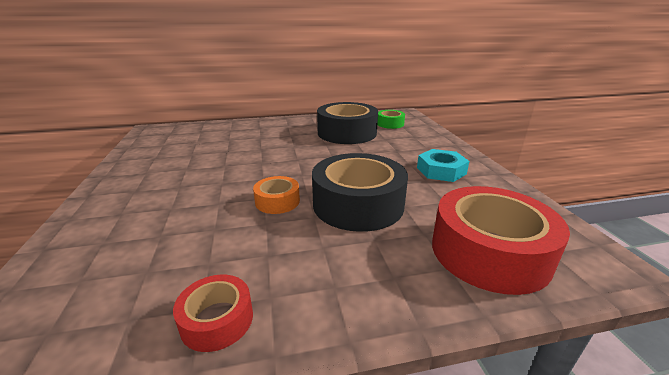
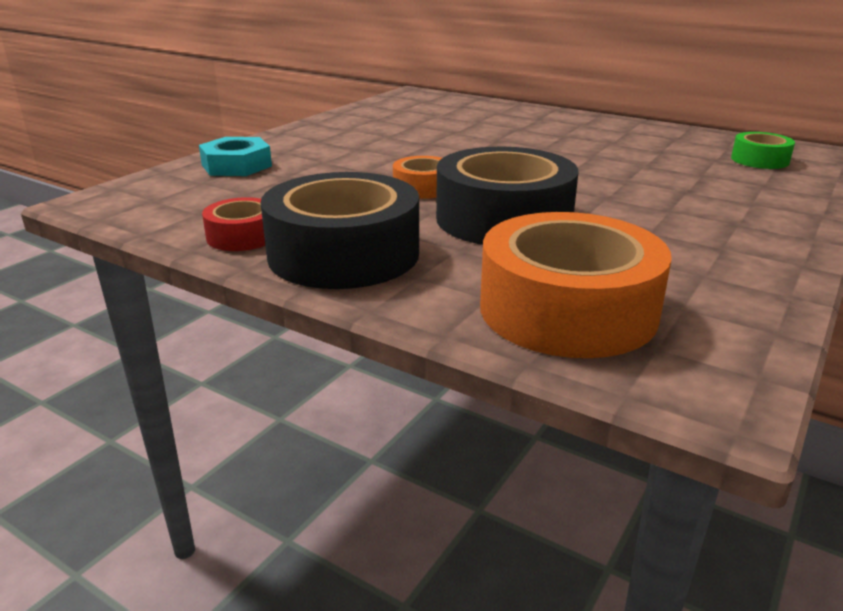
camera: 45 degrees right, 0 degrees up
black tape [317,102,378,144] -> black tape moved to [260,172,419,289]
turquoise nut [417,149,469,182] -> turquoise nut moved to [199,137,272,176]
red tape [432,186,570,295] -> orange tape [480,212,672,358]

